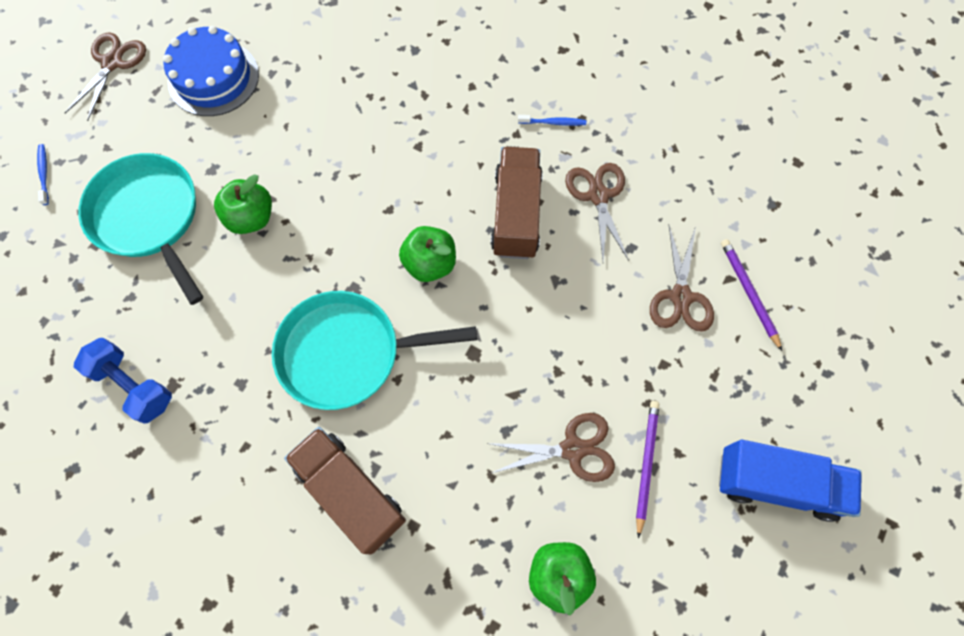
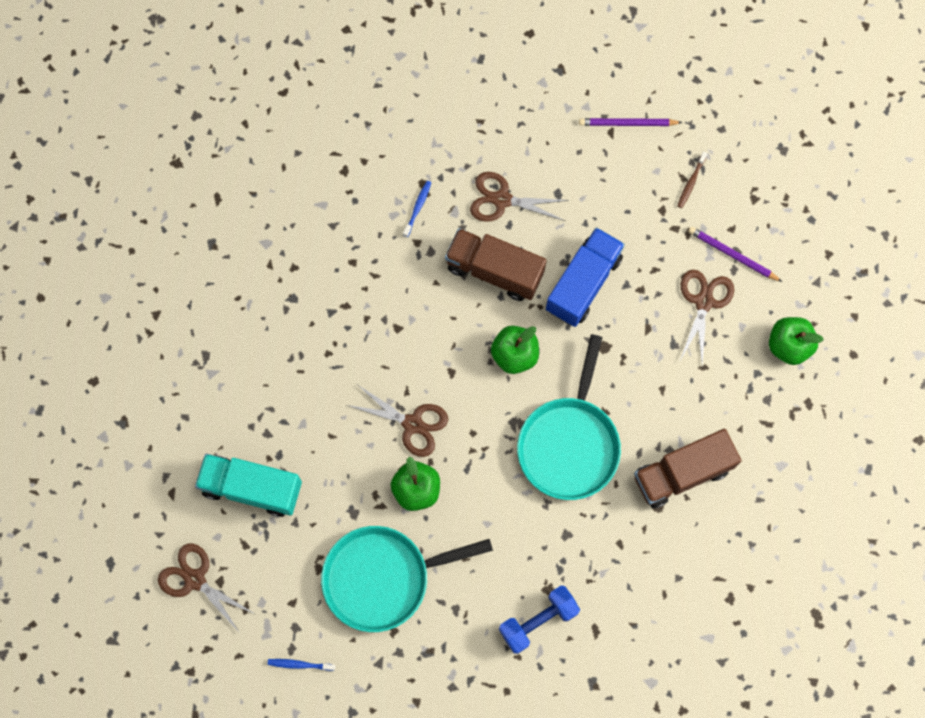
camera: 70 degrees left, 5 degrees up
blue cake [163,26,259,116] -> turquoise truck [195,454,302,517]
brown scissors [650,226,714,332] -> brown scissors moved to [347,385,448,457]
blue truck [719,440,862,522] -> blue truck moved to [546,227,625,327]
none -> brown toothbrush [677,152,708,208]

